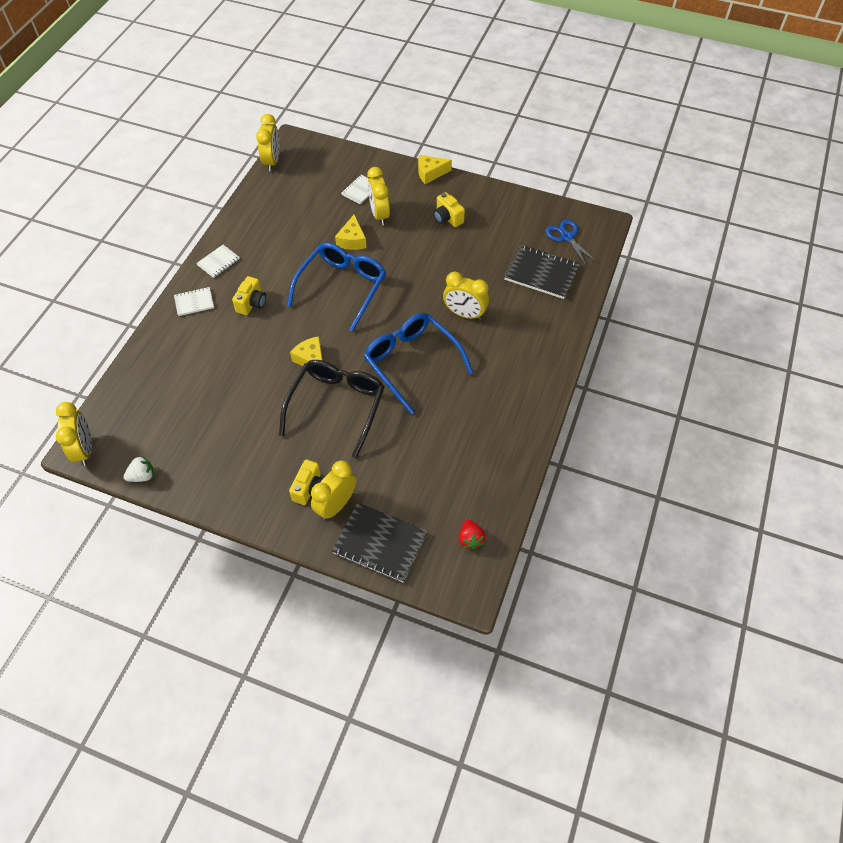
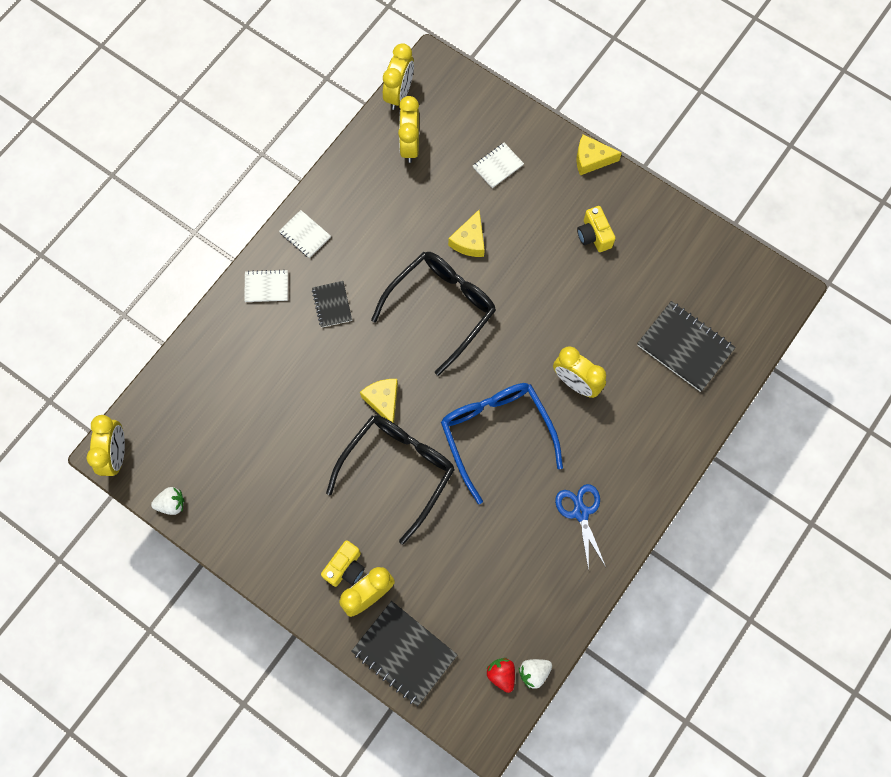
camera: 15 degrees right, 15 degrees up
white notebook [196,245,240,278] -> white notebook turned 75 degrees clockwise [279,210,331,258]
yellow camera [232,276,266,315] -> black notebook [312,281,352,328]
blue glasses [287,243,386,332] -> black glasses [371,252,496,376]
yellow clock [367,167,390,225] -> yellow clock moved to [398,96,419,163]
red strawberry [459,520,485,549] -> red strawberry turned 150 degrees clockwise [486,658,515,693]
blue scissors [546,220,598,267] -> blue scissors moved to [555,484,606,571]
none -> white strawberry [519,659,552,689]

